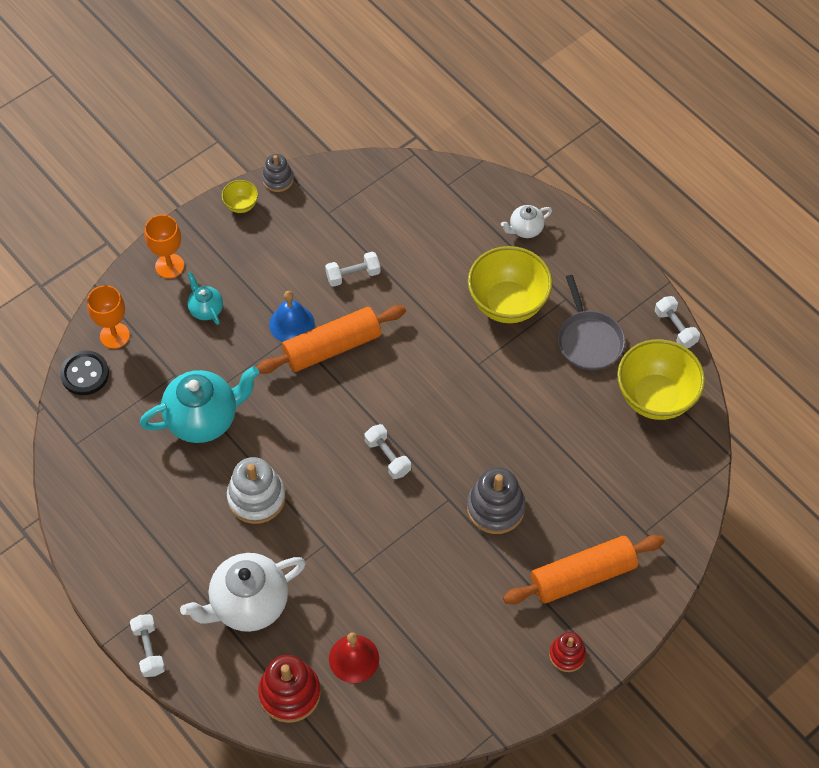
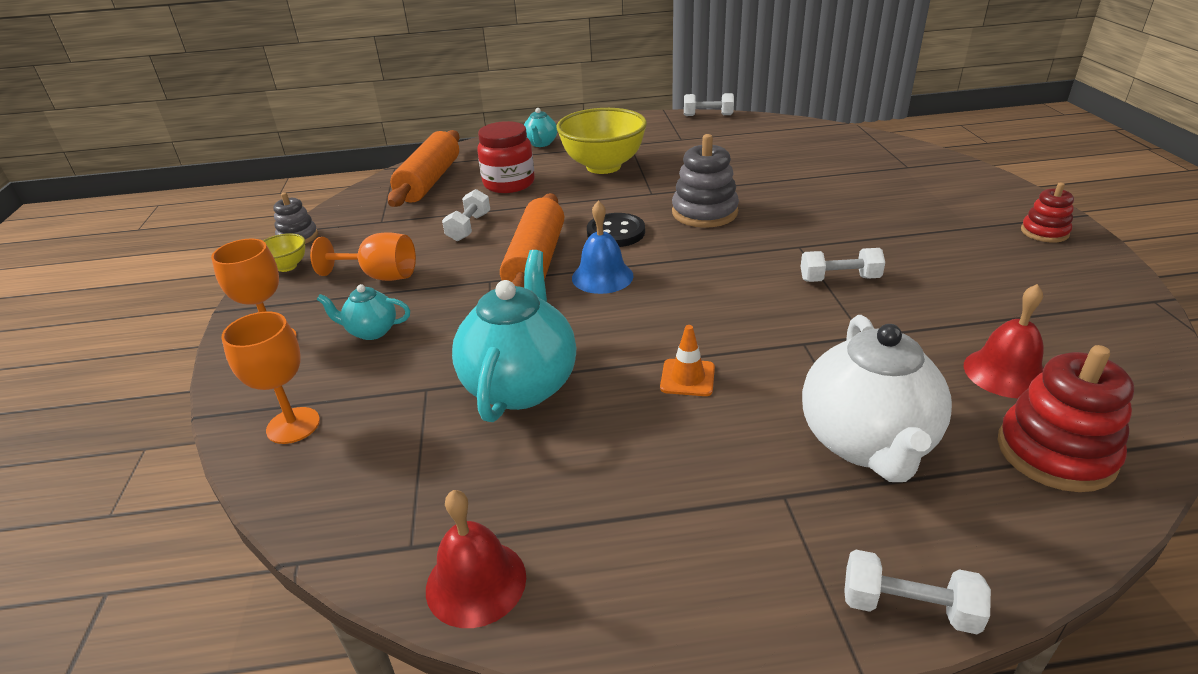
camera: 55 degrees left, 25 degrees down
black button [60,351,109,395] -> black button moved to [587,213,645,247]
white stacking toy [227,457,286,524] -> orange traffic cone [660,325,715,396]
blue bell [269,291,315,342] -> blue bell moved to [572,201,633,294]
white dumbbell [365,424,411,479] -> white dumbbell moved to [800,248,885,282]
grey stacking toy [467,467,526,534] -> grey stacking toy moved to [672,134,739,228]
white teapot [501,205,552,238] -> turquoise teapot [524,108,557,147]
orange rolling pin [503,535,665,604] -> orange rolling pin moved to [388,130,459,207]
grey pan [558,275,625,370] -> none
yellow bowl [617,339,705,420] -> none
none -> orange goblet [310,232,416,281]
none -> red bell [426,490,526,628]
none -> red jar [477,121,535,193]

